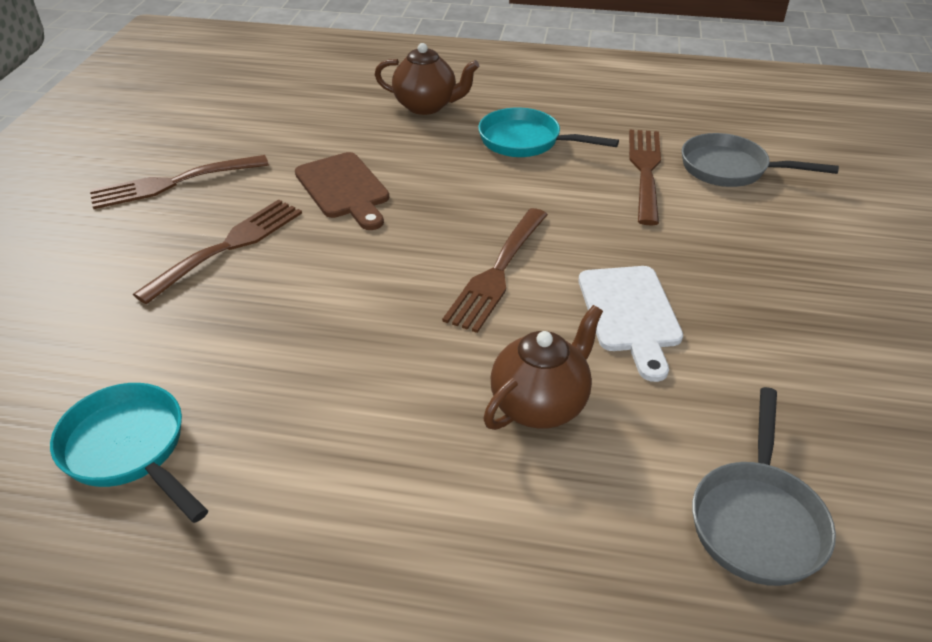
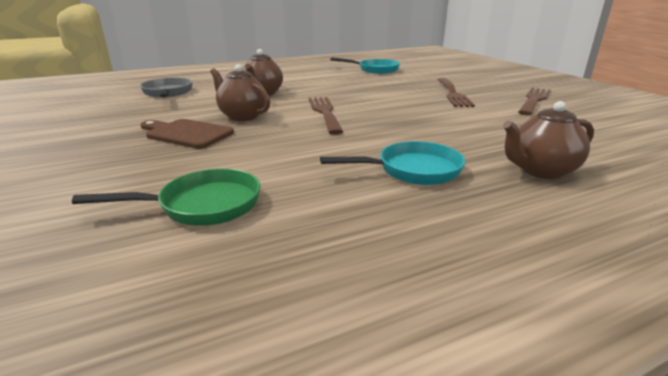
camera: 145 degrees right, 15 degrees down
brown cutting board [295,152,389,230] -> brown cutting board moved to [140,119,234,149]
white cutting board [578,266,683,382] -> brown teapot [210,64,270,121]
brown fork [629,130,661,226] -> none
grey pan [682,133,839,187] -> green pan [72,168,260,226]

